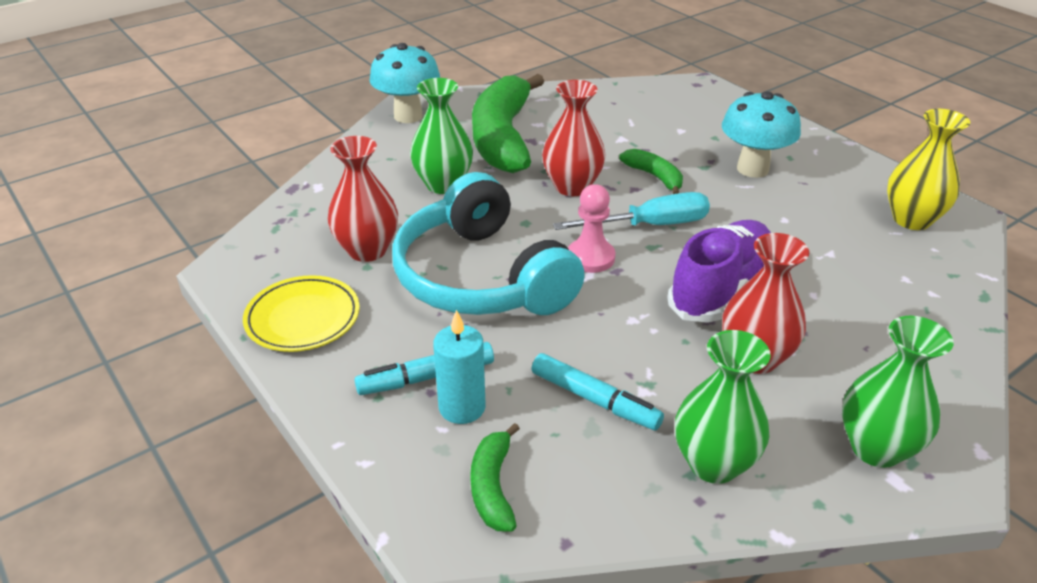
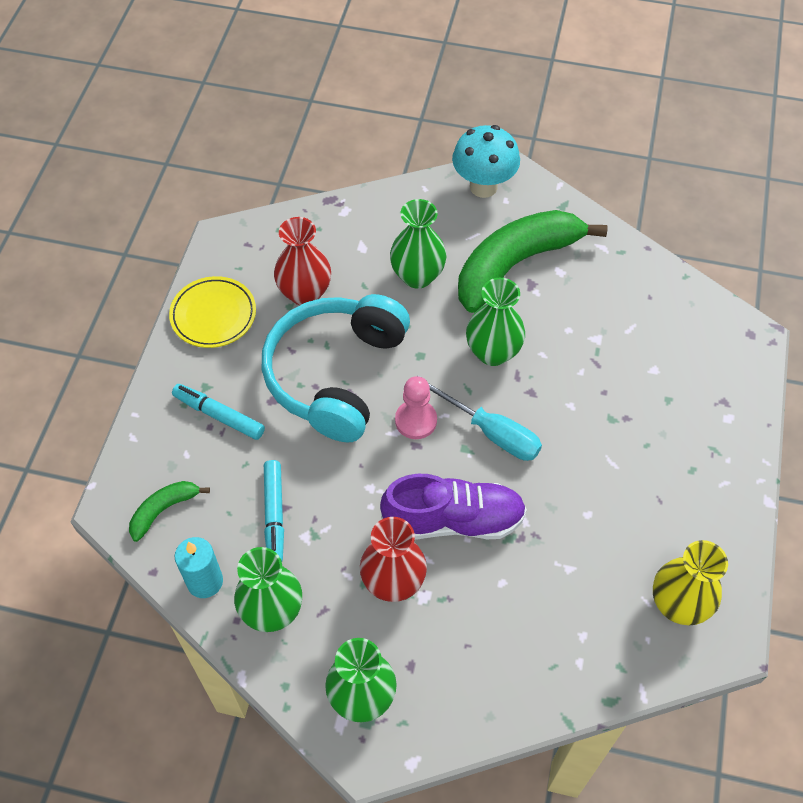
camera: 50 degrees right, 20 degrees up
turquoise candle [433,310,486,424] -> turquoise candle moved to [175,537,223,598]
red vase [542,80,606,196] -> green vase [466,278,525,366]
green banana [619,149,683,194] -> none
turquoise mushroom [722,91,801,178] -> none

